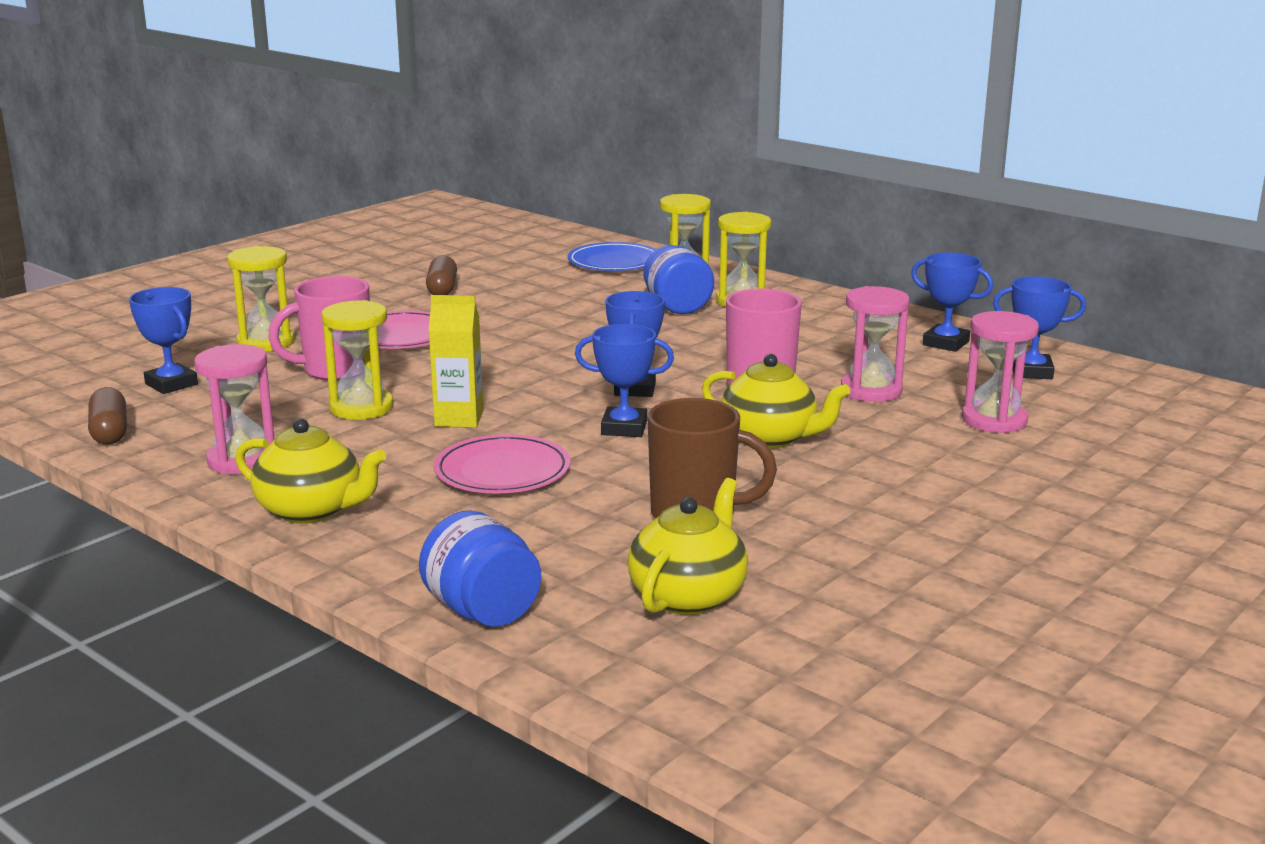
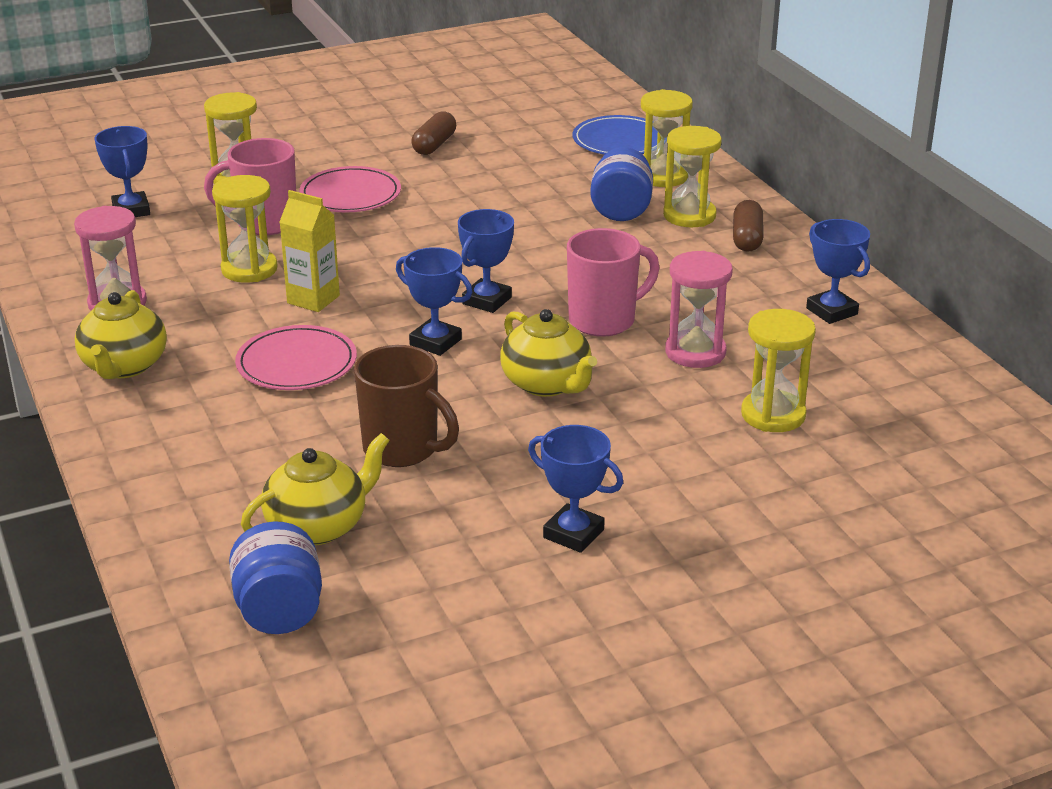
camera: 25 degrees right, 10 degrees up
brown capsule [88,387,127,445] -> brown capsule moved to [733,200,763,252]
yellow teapot [235,418,386,524] -> yellow teapot turned 45 degrees clockwise [75,290,167,379]
blue jar [419,510,541,627] -> blue jar moved to [229,522,322,634]
pink hourglass [962,311,1039,433] -> yellow hourglass [741,309,816,432]
blue trophy [993,276,1086,379] -> blue trophy moved to [528,425,623,553]

